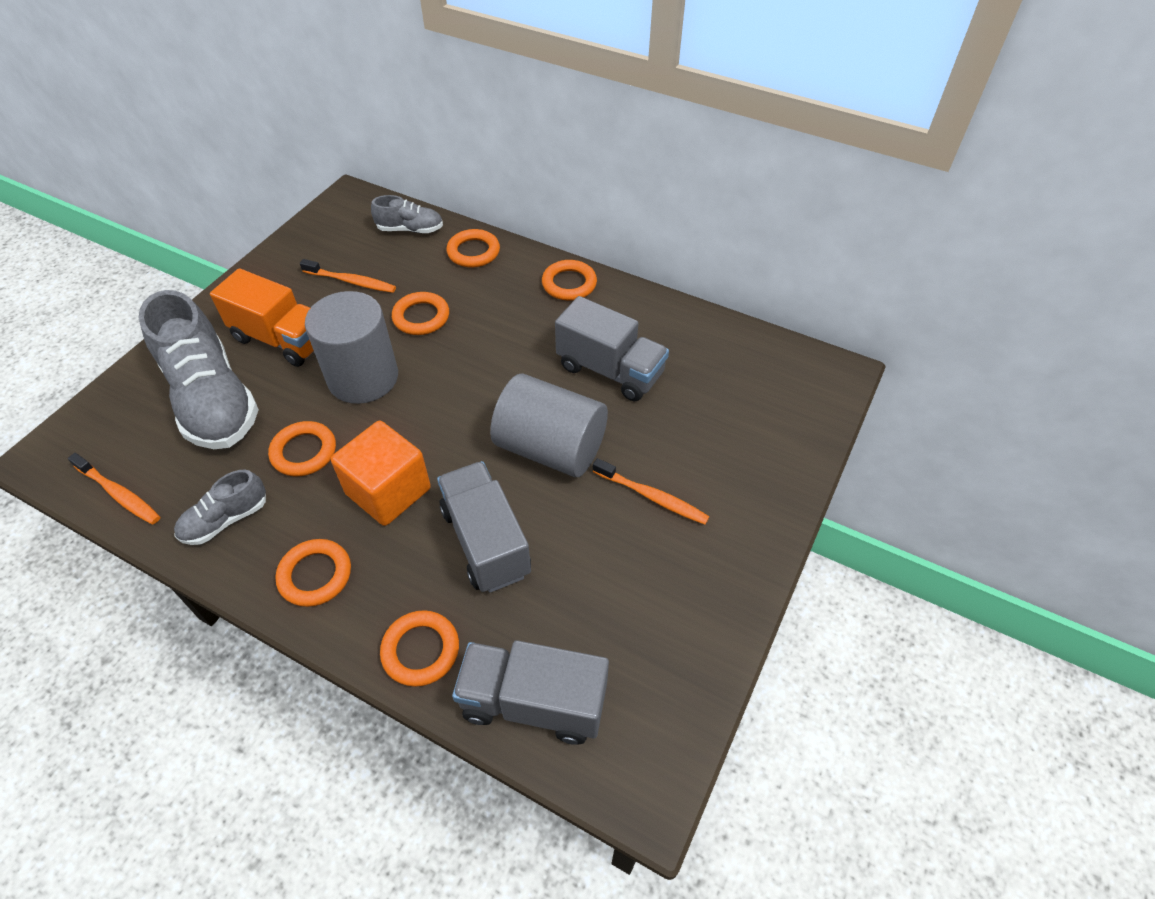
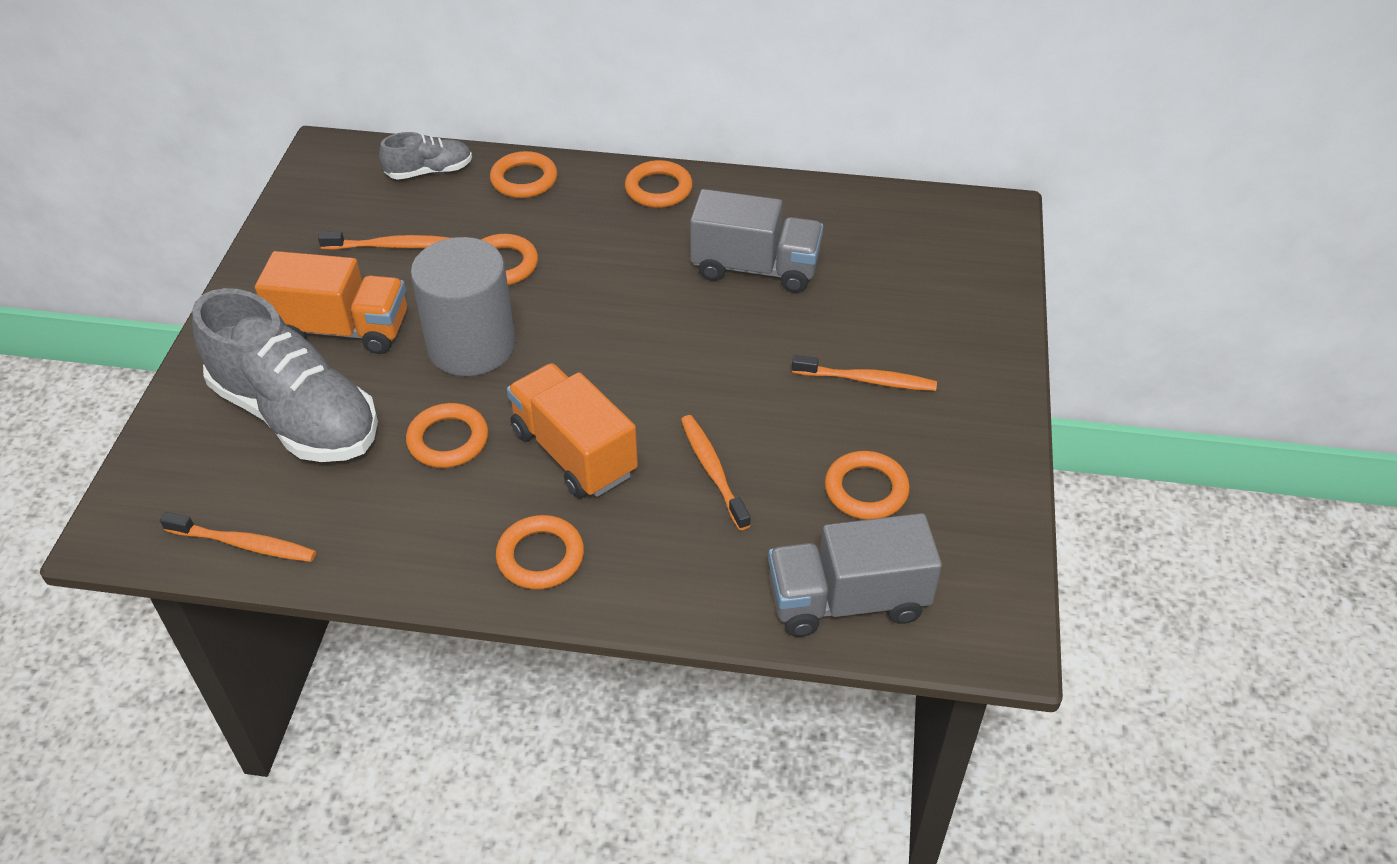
camera: 20 degrees left, 5 degrees down
grey shoe [174,469,266,545] -> none
orange cube [331,421,431,526] -> orange truck [507,363,638,499]
orange ring [380,610,459,687] -> orange ring moved to [825,451,910,520]
grey truck [437,461,531,592] -> orange toothbrush [681,415,751,530]
grey cylinder [490,373,608,477] -> none

